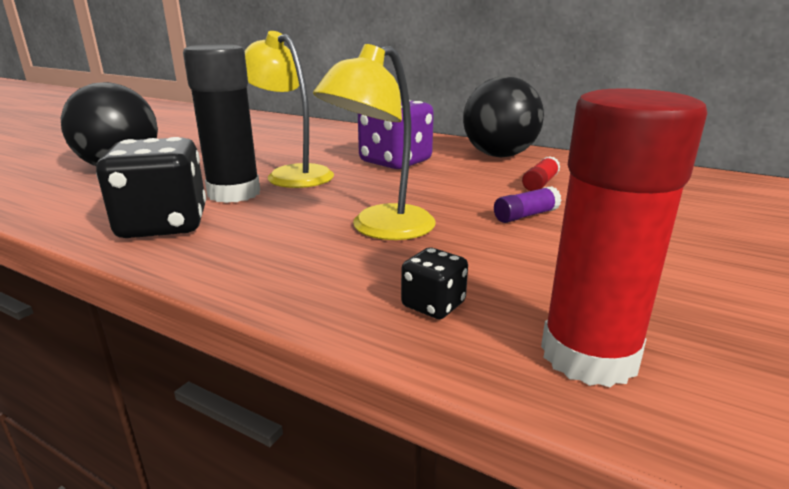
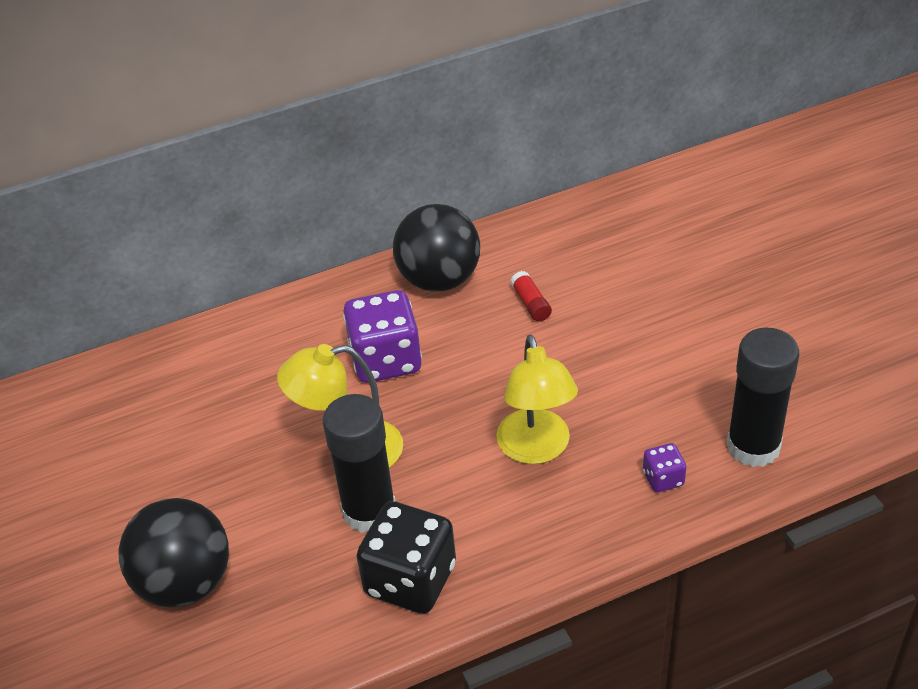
camera: 50 degrees left, 20 degrees up
black dice [401,248,468,319] -> purple dice [643,443,686,492]
purple glue stick [494,186,562,223] -> none
red glue stick [541,89,707,387] -> black glue stick [726,327,799,467]

